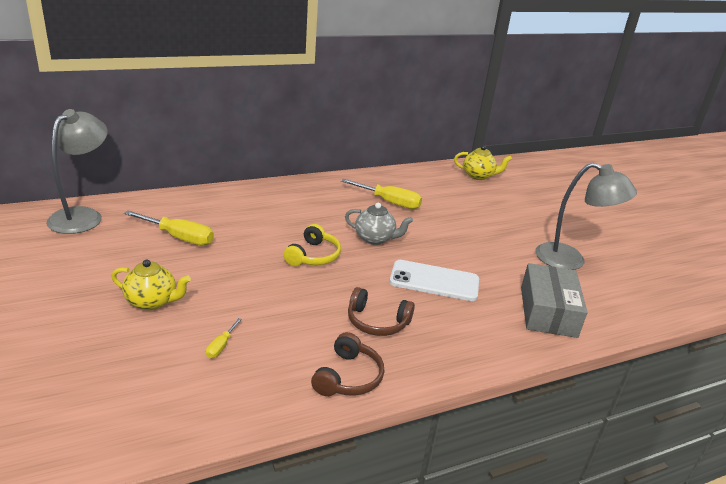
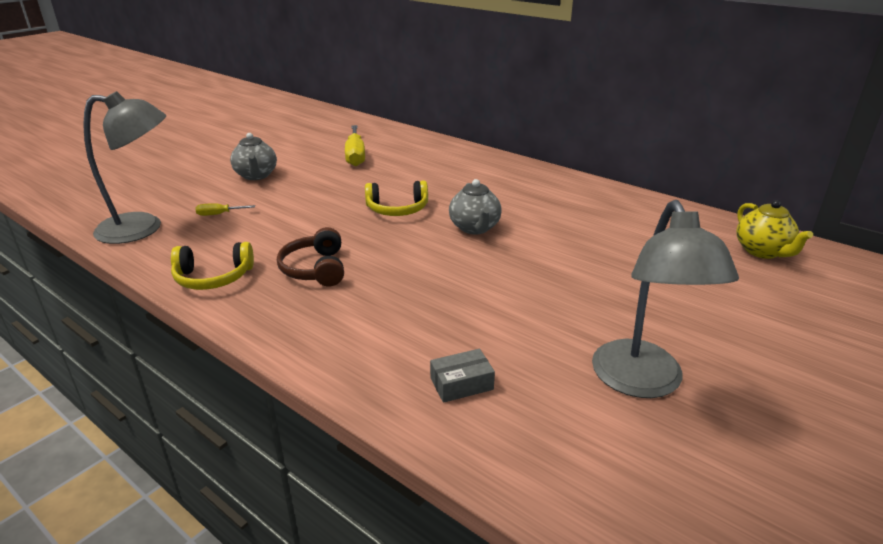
camera: 65 degrees right, 0 degrees up
grey lamp [46,109,108,234] -> grey lamp moved to [83,91,166,244]
yellow teapot [111,260,191,310] -> grey teapot [230,133,277,180]
brown headphones [311,332,384,396] -> yellow headphones [171,242,254,290]
yellow screwdriver [341,179,422,209] -> none
white phone [389,260,479,301] -> none
grey box [521,263,588,338] -> grey box [430,349,495,403], size x0.47

